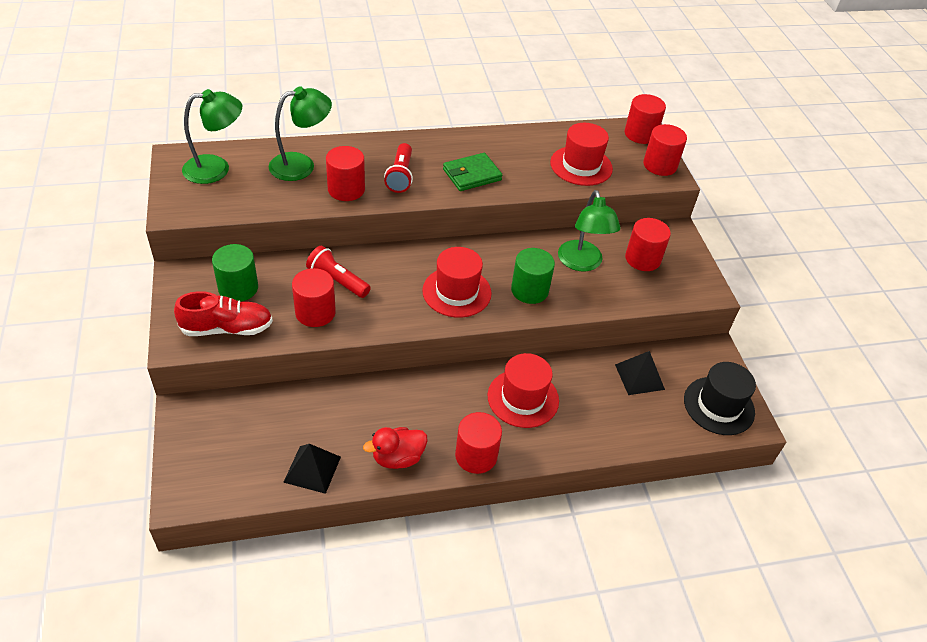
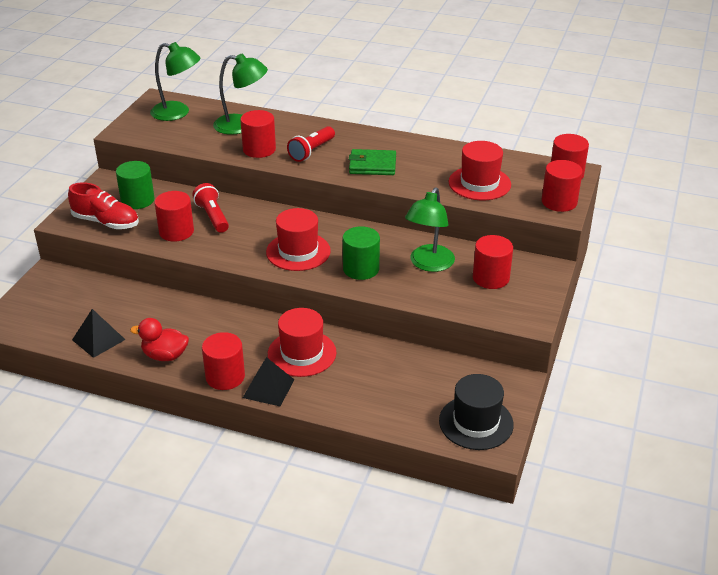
camera: 35 degrees right, 10 degrees down
black pyramid [615,351,665,395] -> black pyramid moved to [243,357,294,406]

